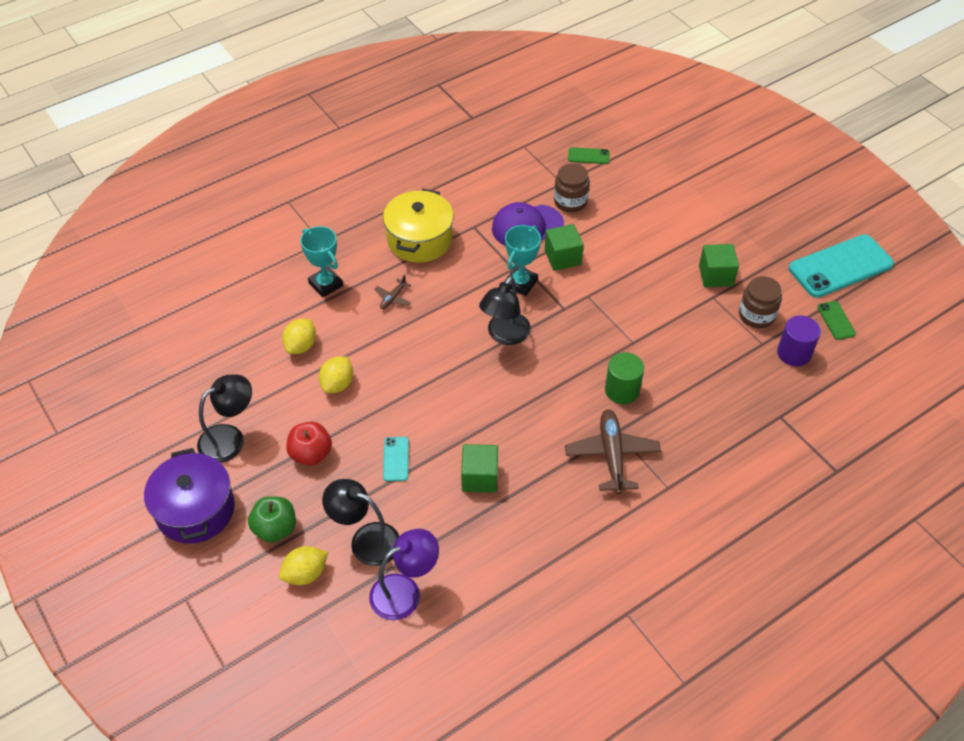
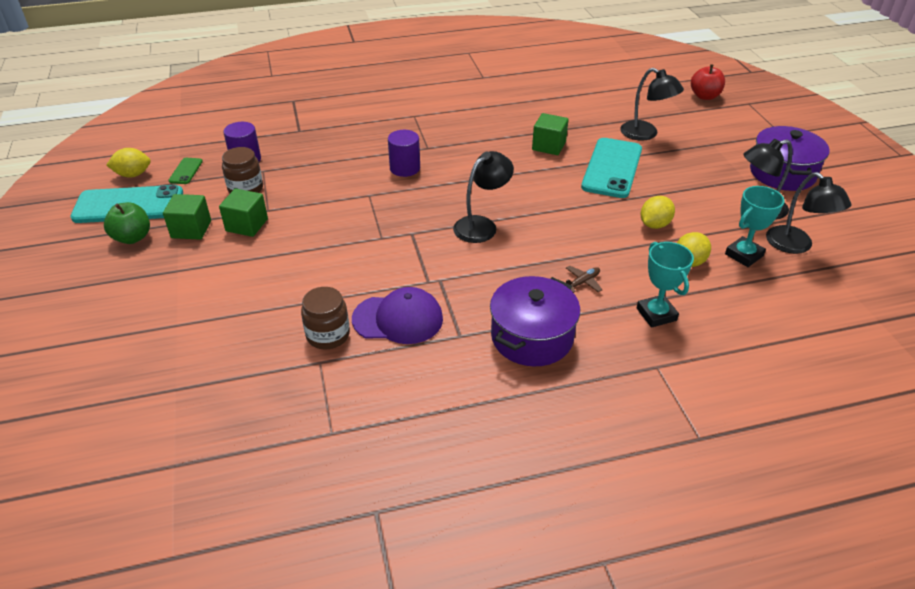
camera: 160 degrees left, 10 degrees down
green apple [248,496,296,543] -> green apple moved to [104,202,150,244]
yellow lemon [279,546,328,585] -> yellow lemon moved to [106,148,151,178]
red apple [286,422,332,466] -> red apple moved to [691,64,725,100]
purple lamp [369,529,439,620] -> none
yellow pot [383,189,454,263] -> purple pot [490,276,580,366]
turquoise phone [383,437,409,481] -> turquoise phone [581,138,642,198], size x2.23
turquoise trophy [504,225,541,296] -> turquoise trophy moved to [725,186,784,267]
green cube [545,224,584,271] -> green cube moved to [163,194,211,240]
brown plane [565,409,661,495] -> none
green phone [568,147,610,164] -> none
green cylinder [605,352,644,404] -> purple cylinder [388,130,420,177]
none -> black lamp [766,172,852,254]

